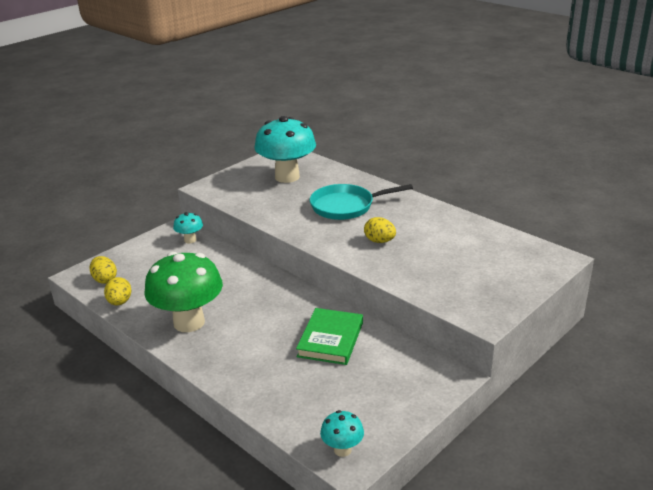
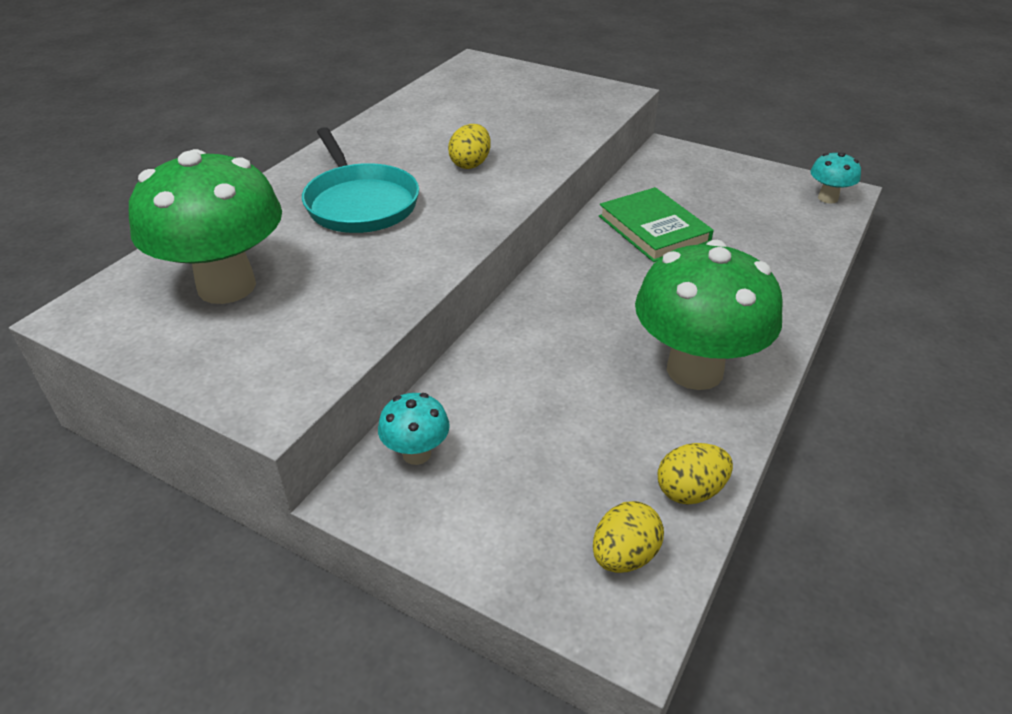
camera: 105 degrees left, 10 degrees up
turquoise mushroom [255,116,316,183] -> green mushroom [129,149,282,304]
green book [296,308,363,365] -> green book turned 60 degrees clockwise [599,187,714,262]

